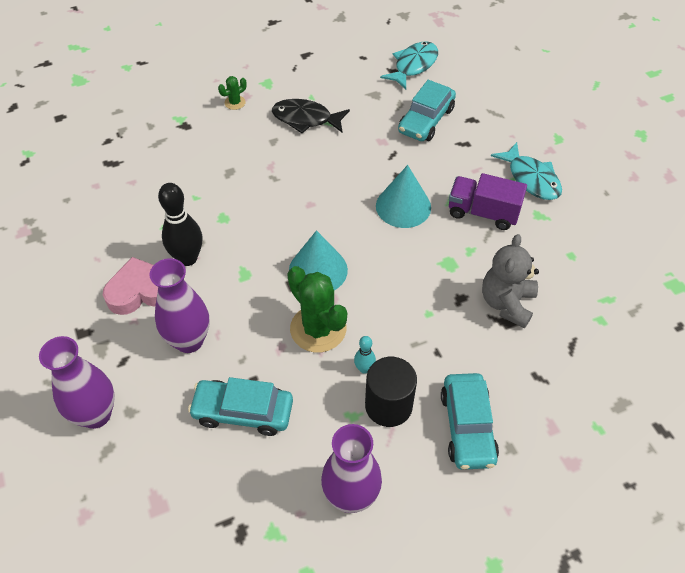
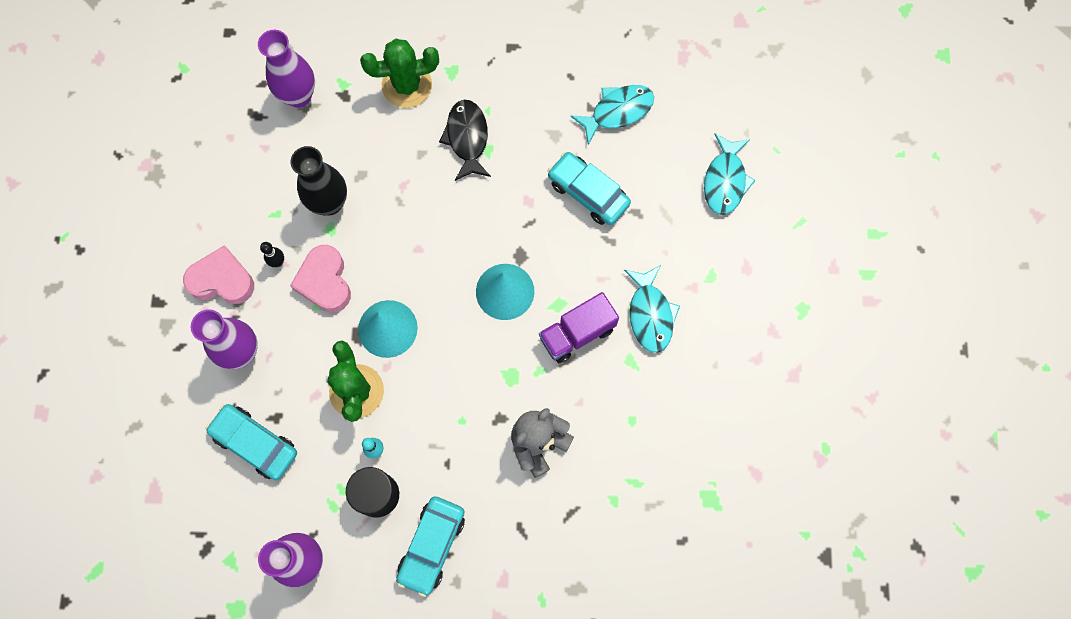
camera: 25 degrees right, 20 degrees up
purple vase [39,336,115,429] -> purple vase moved to [258,30,315,108]
black bowling pin [158,183,202,266] -> black bowling pin [260,242,284,267], size x0.50
green cactus [218,76,247,110] -> green cactus [360,39,439,108], size x2.15
black fish [272,99,350,133] -> black fish turned 45 degrees clockwise [439,100,491,181]
turquoise car [398,80,456,141] -> turquoise car turned 75 degrees clockwise [547,152,631,225]
purple truck [449,173,527,230] -> purple truck turned 75 degrees counterclockwise [539,292,619,363]
none -> pink heart [290,245,351,312]
none -> black vase [291,146,347,215]
none -> turquoise fish [704,133,756,215]

